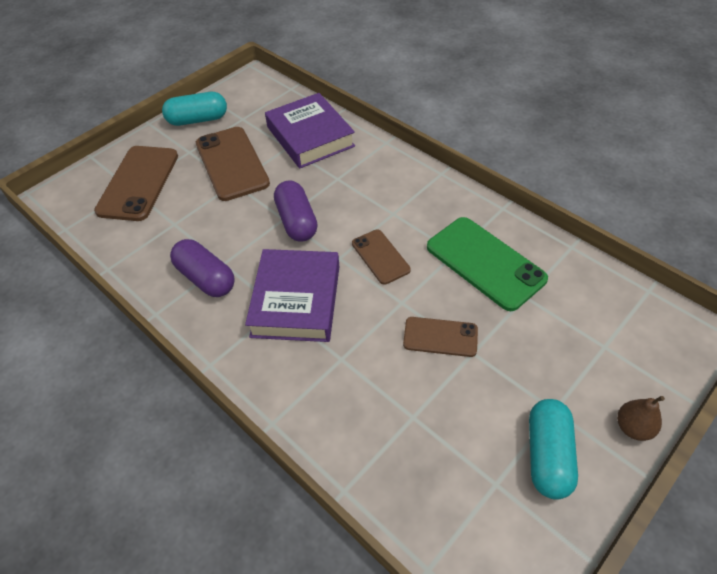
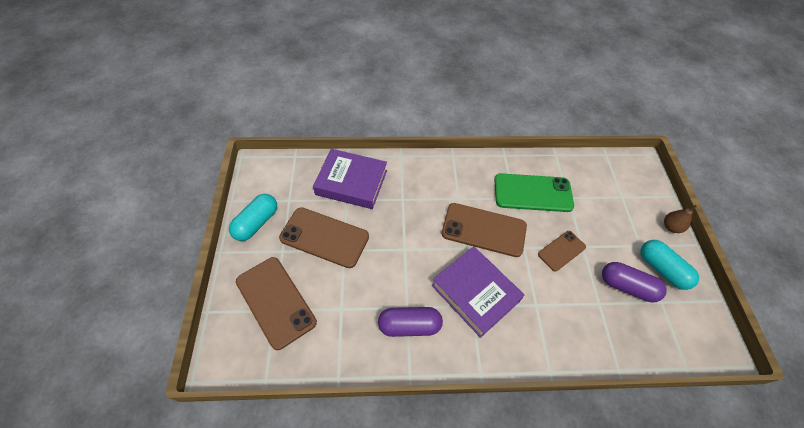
camera: 50 degrees left, 5 degrees up
purple capsule [274,180,317,242] -> purple capsule moved to [602,262,667,302]
brown phone [352,230,411,285] -> brown phone [442,203,527,257], size x1.74

